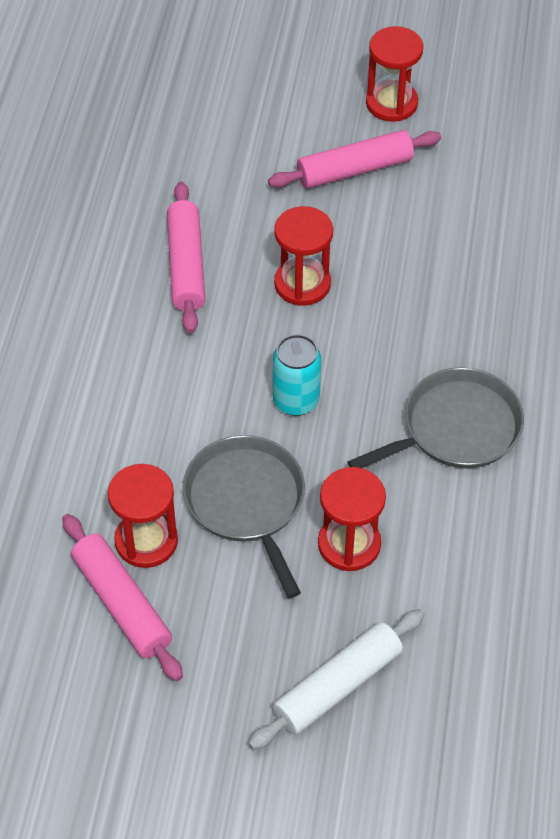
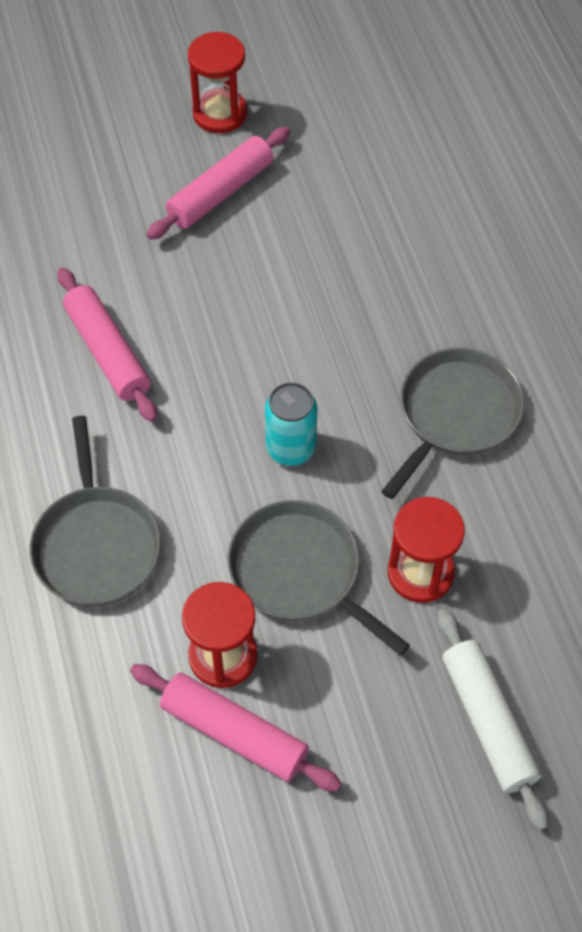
camera: 25 degrees left, 5 degrees up
white rolling pin [248,609,424,750] -> white rolling pin turned 45 degrees counterclockwise [437,608,548,830]
red hourglass [274,206,333,306] -> none
none -> grey pan [30,416,161,606]

